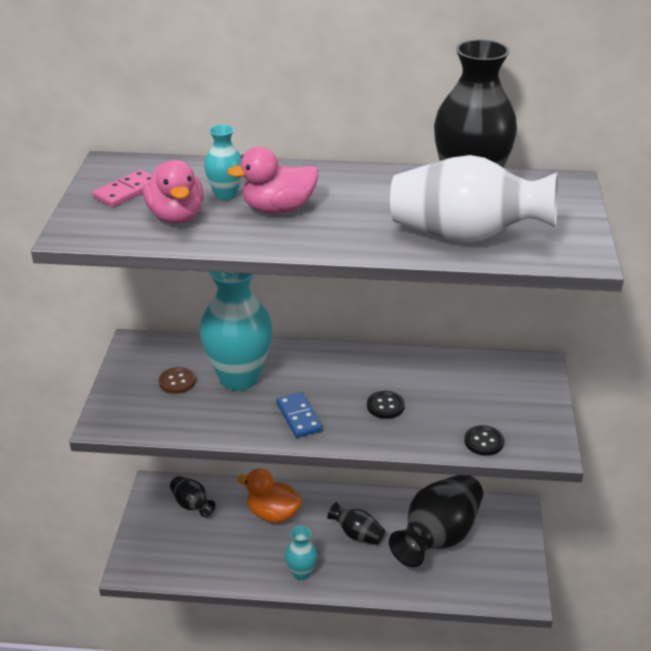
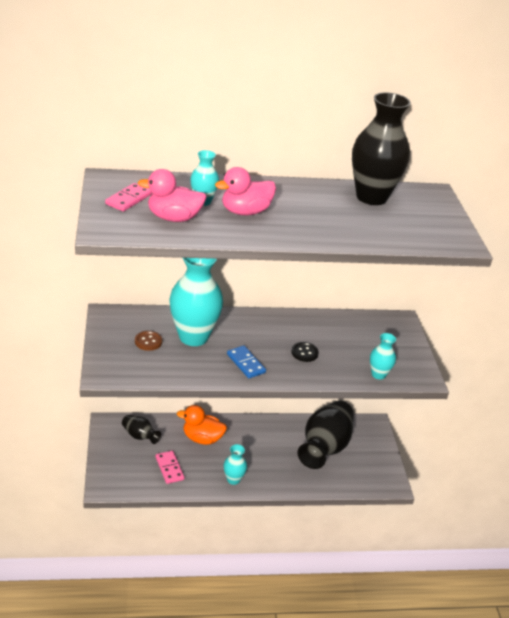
camera: 15 degrees left, 0 degrees up
pink duck [143,160,204,224] -> pink duck turned 120 degrees clockwise [138,169,207,222]
black vase [327,502,385,545] -> none
white vase [390,155,558,243] -> none
black button [464,425,504,456] -> turquoise vase [370,333,396,380]
none -> pink domino [156,451,185,484]

